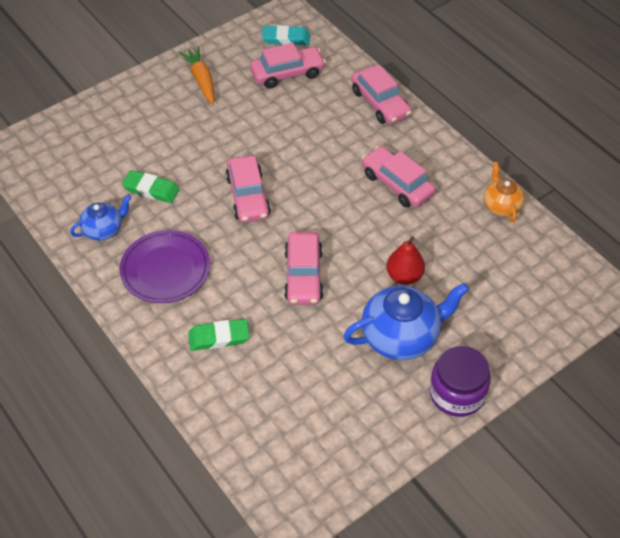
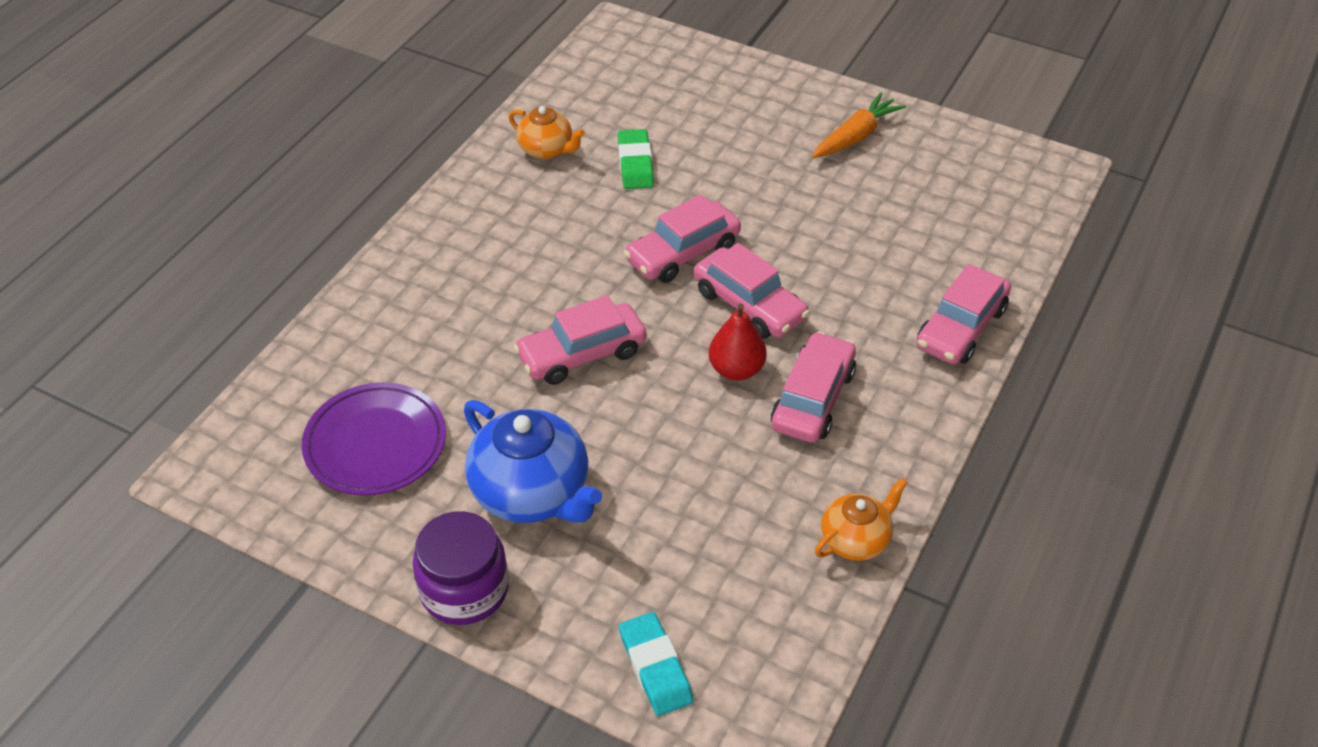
camera: 65 degrees right, 5 degrees down
blue teapot [70,195,131,241] -> orange teapot [509,106,585,159]
purple plate [119,230,210,303] -> purple plate moved to [302,382,446,495]
green eraser [188,319,250,351] -> none
pink car [250,43,326,88] -> pink car moved to [694,243,810,339]
turquoise eraser [262,25,310,45] -> turquoise eraser moved to [619,612,693,716]
red pear [386,236,425,285] -> red pear moved to [709,303,767,381]

